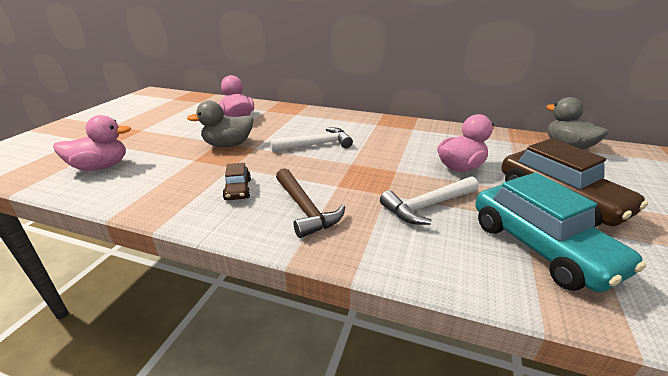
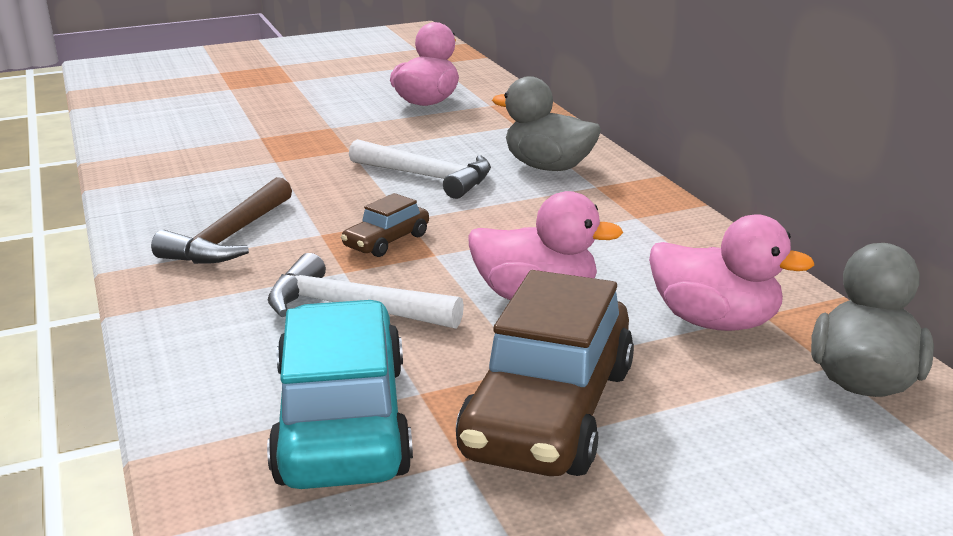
camera: 50 degrees right, 5 degrees down
pink duck [53,115,131,171] -> pink duck moved to [649,214,814,331]
grey duck [187,100,254,147] -> grey duck moved to [492,76,601,171]
brown car [223,163,251,200] -> brown car moved to [341,193,429,257]
turquoise car [475,172,646,292] -> turquoise car turned 150 degrees clockwise [267,300,413,489]

